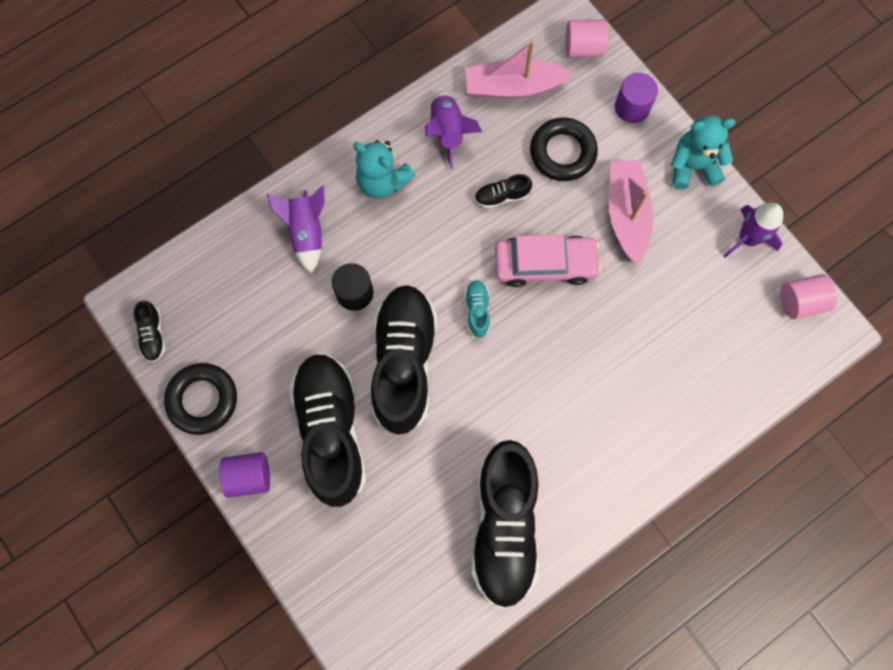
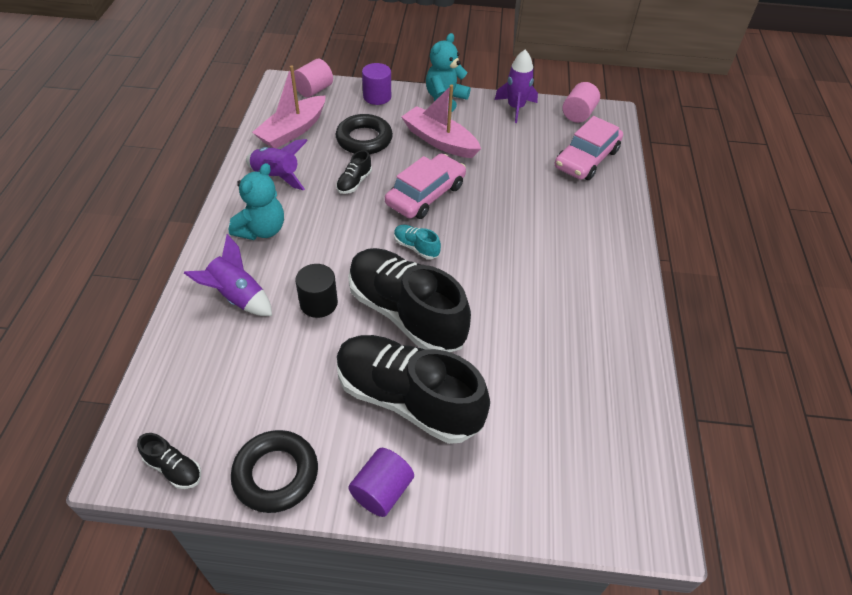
camera: 50 degrees left, 25 degrees down
turquoise teddy bear [353,140,415,199] -> turquoise teddy bear turned 45 degrees counterclockwise [228,163,284,240]
black shoe [472,440,539,609] -> none
none -> pink car [555,116,623,180]

